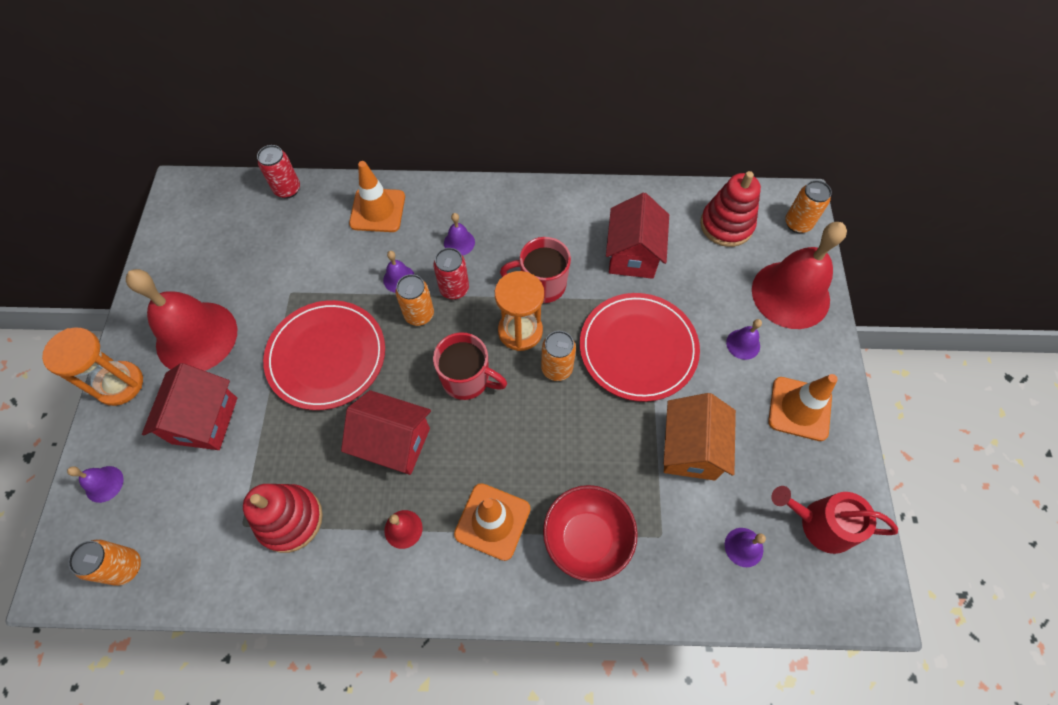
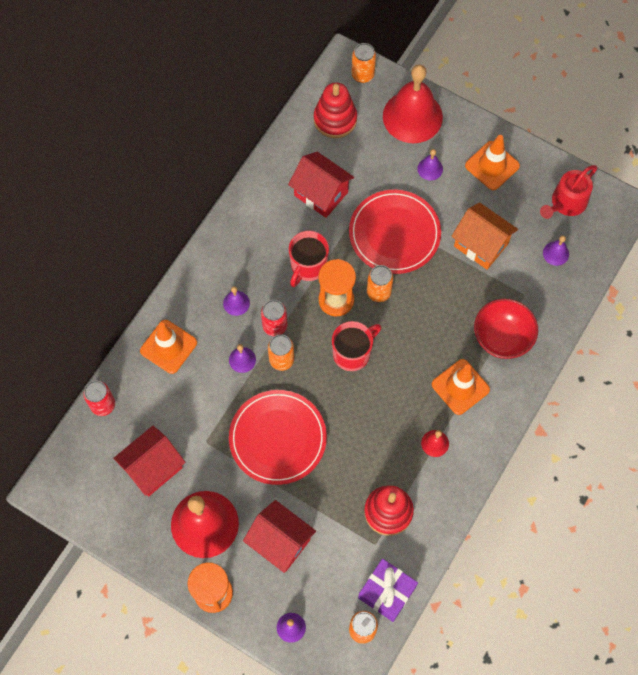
camera: 60 degrees left, 5 degrees up
red house [341,390,431,475] -> red house moved to [113,426,185,496]
none -> purple gift [358,559,418,622]

